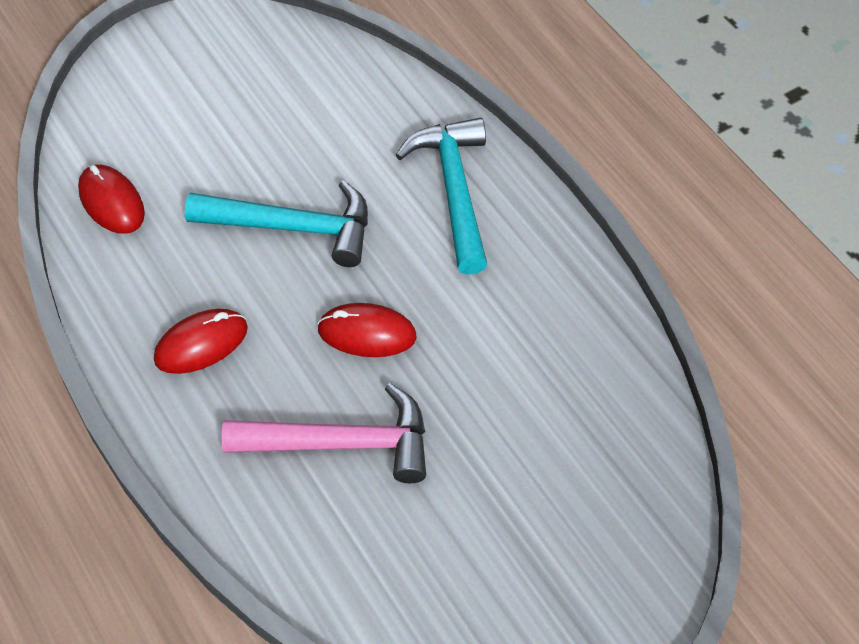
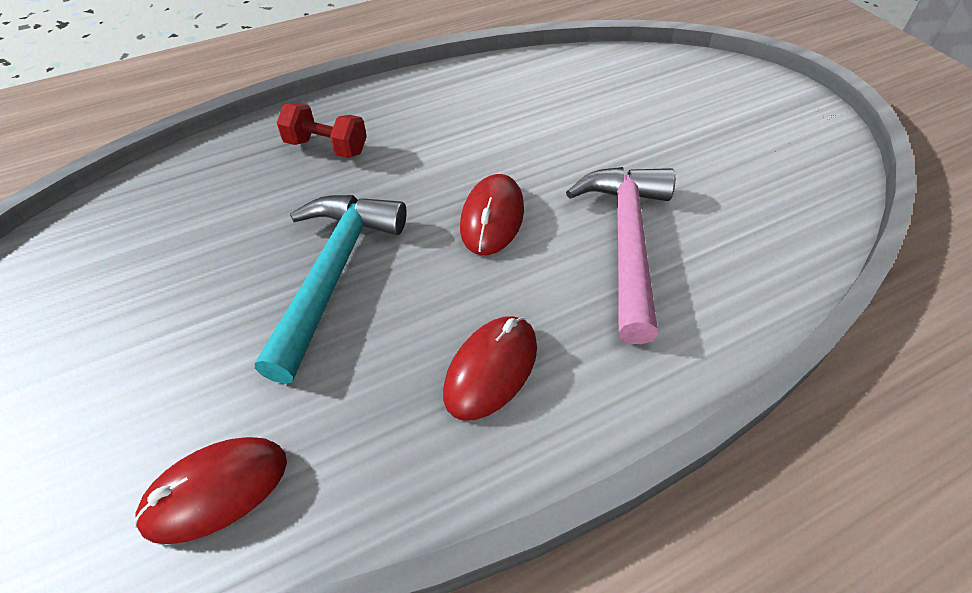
camera: 85 degrees left, 5 degrees down
red mouse [154,309,248,374] -> red mouse turned 60 degrees clockwise [443,316,537,421]
turquoise hammer [396,118,487,275] -> red dumbbell [277,103,367,158]

